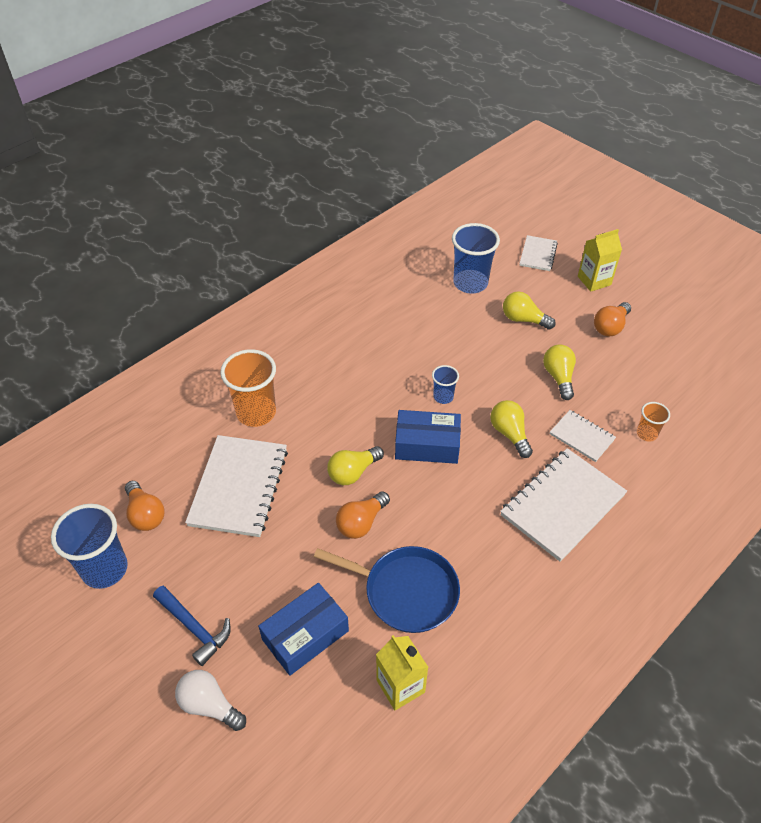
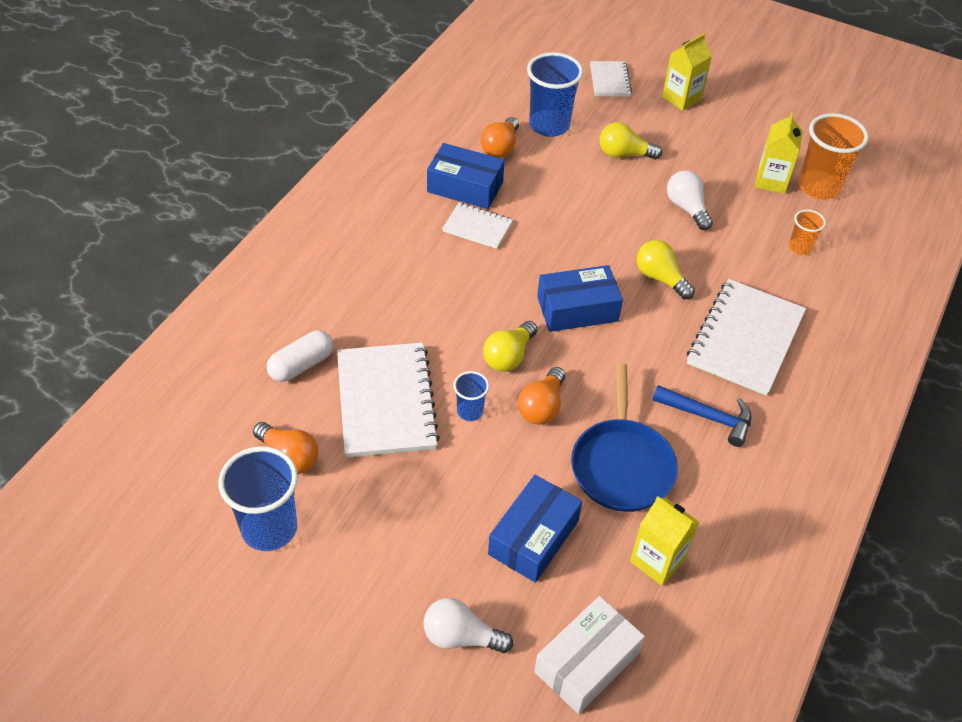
camera: 20 degrees left, 0 degrees up
blue hammer [153,586,231,666] -> blue hammer moved to [652,385,751,447]
orange cup [220,349,276,427] -> orange cup moved to [798,113,869,200]
blue pan [314,546,460,633] -> blue pan turned 90 degrees clockwise [571,363,678,512]
blue cup [432,365,459,404] -> blue cup moved to [453,371,489,421]
yellow light bulb [543,344,576,400] -> white light bulb [667,170,713,230]
white notebook [550,410,616,462] -> white notebook moved to [442,203,513,249]
orange light bulb [594,302,631,336] -> orange light bulb moved to [481,117,519,158]
none -> white capsule [267,330,334,382]
none -> blue box [427,143,505,209]
none -> white box [534,596,645,714]
none -> yellow carton [755,112,803,194]

